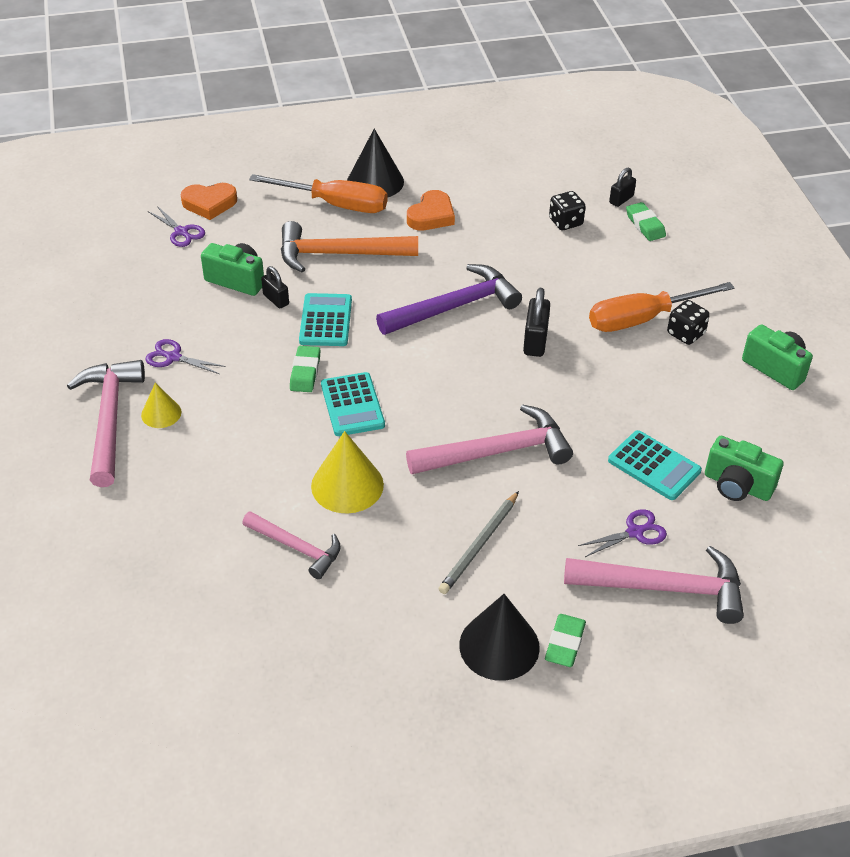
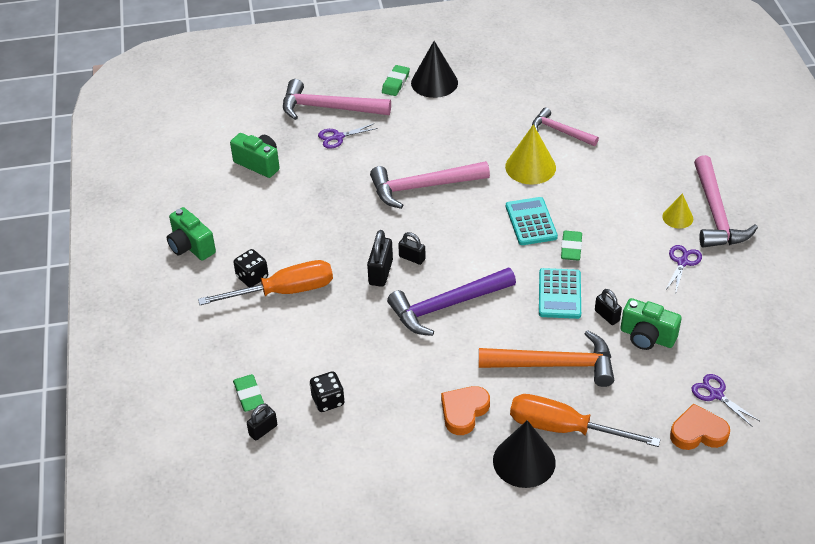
camera: 175 degrees left, 0 degrees up
purple scissors [145,339,226,374] -> purple scissors turned 90 degrees counterclockwise [665,245,702,292]
grey pencil [439,491,519,594] -> none
turquoise calculator [608,430,702,500] -> none
none -> black padlock [398,232,426,265]

